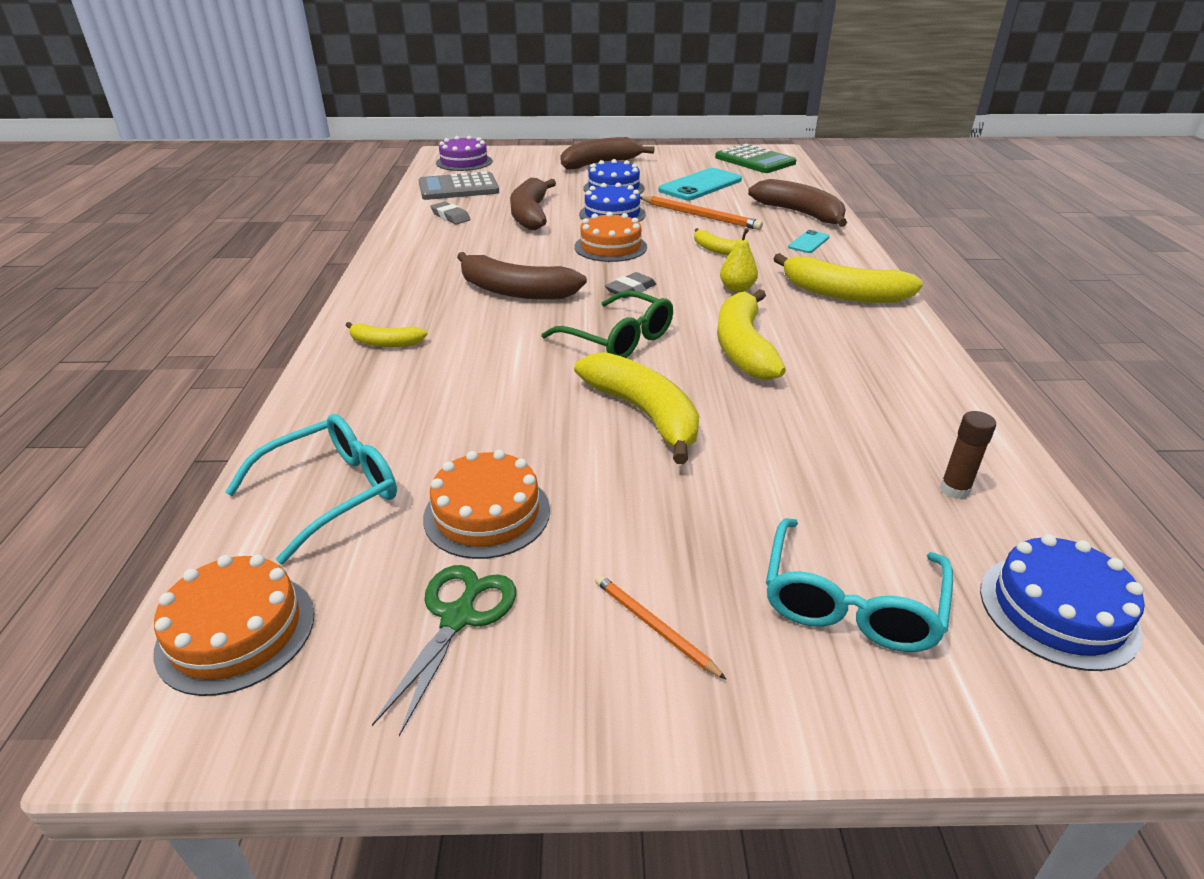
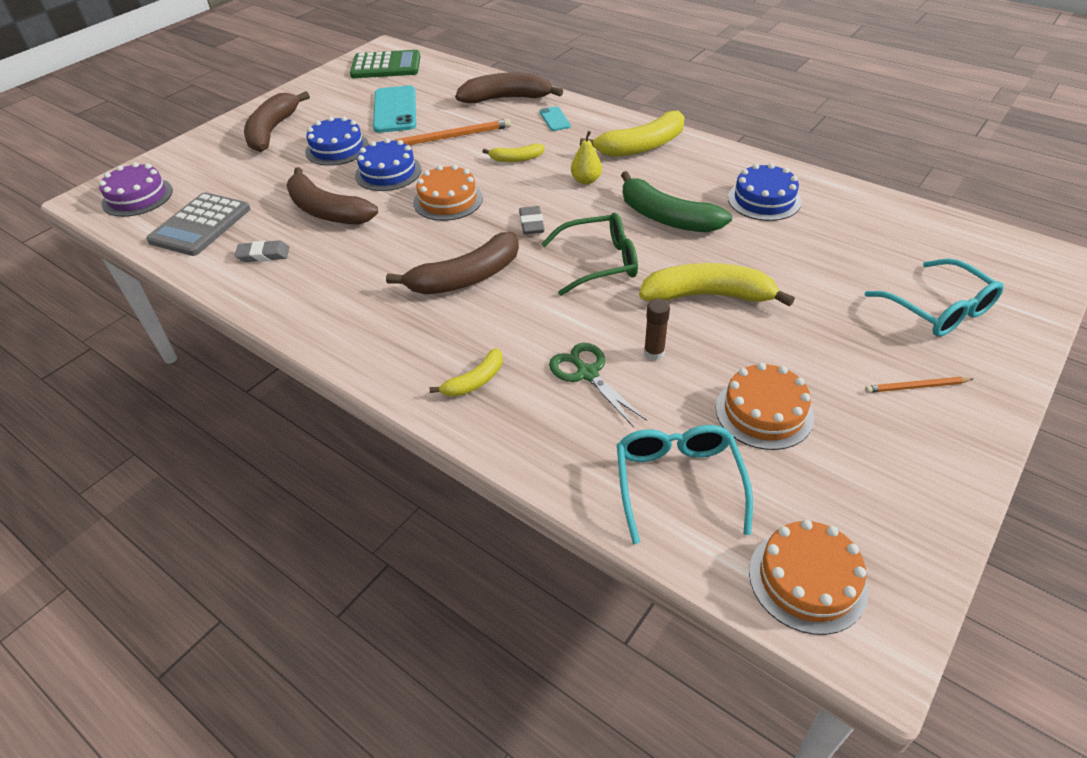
camera: 50 degrees left, 10 degrees up
green scissors [372,565,516,736] -> green scissors moved to [549,343,647,427]
yellow banana [717,289,786,380] -> green banana [621,171,732,232]
brown glue stick [940,411,996,499] -> brown glue stick moved to [644,299,670,361]
blue cake [980,534,1145,671] -> blue cake moved to [728,163,801,221]

